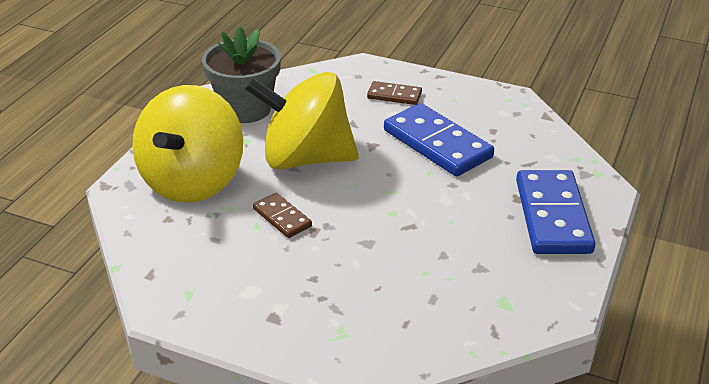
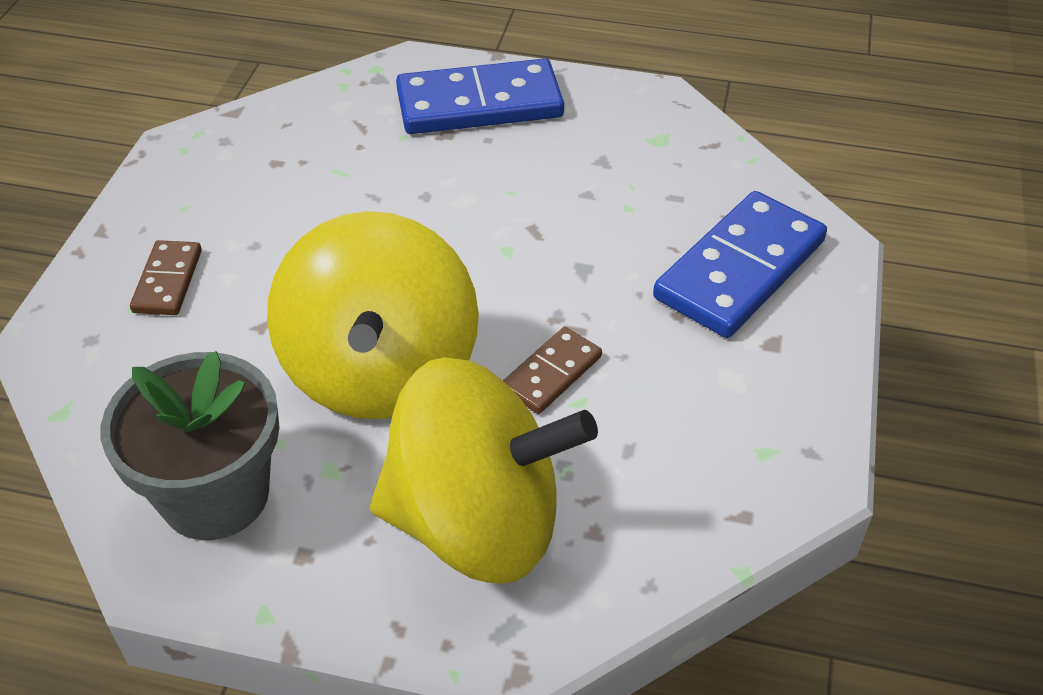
camera: 100 degrees left, 10 degrees up
blue domino [384,103,494,177] -> blue domino moved to [653,191,827,338]

